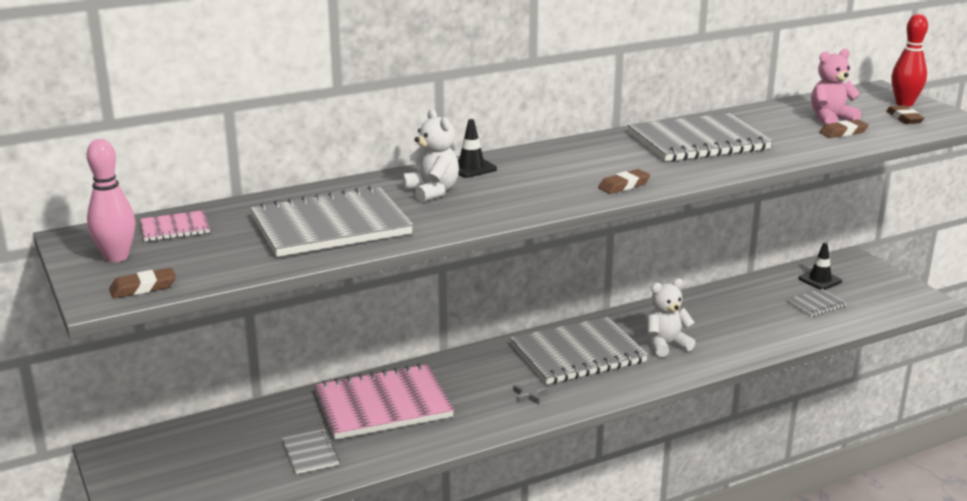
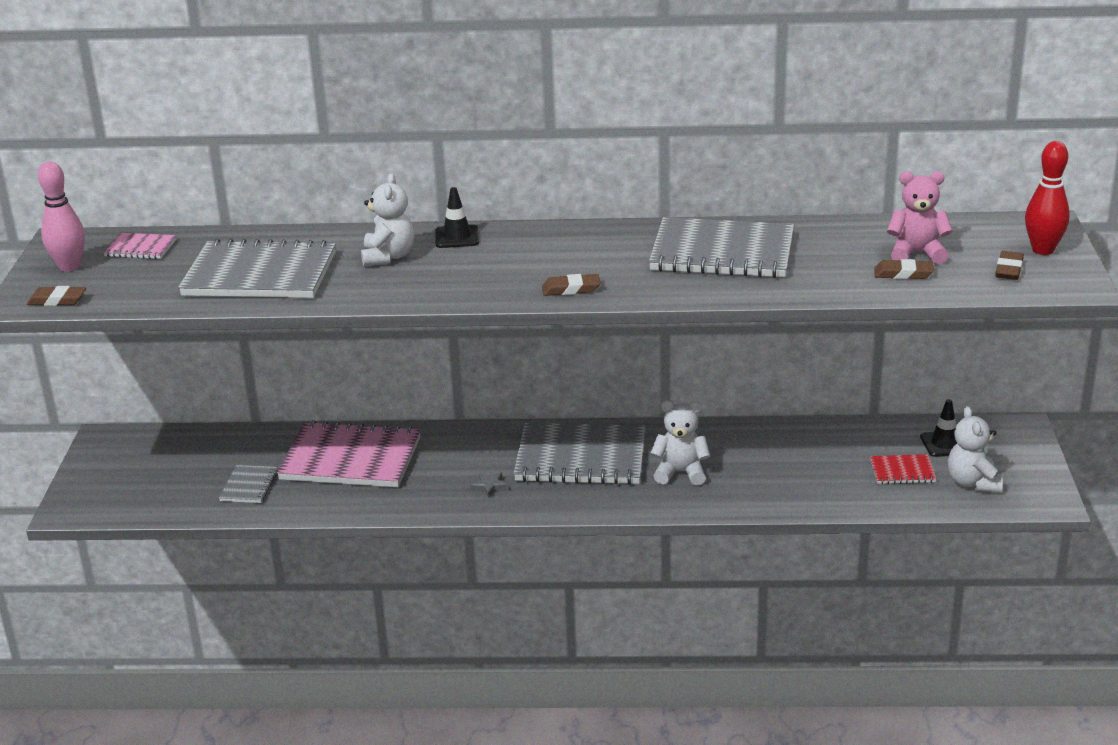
camera: 30 degrees right, 5 degrees up
grey notebook [786,289,847,317] -> red notebook [870,454,937,484]
none -> white teddy bear [948,406,1003,492]

